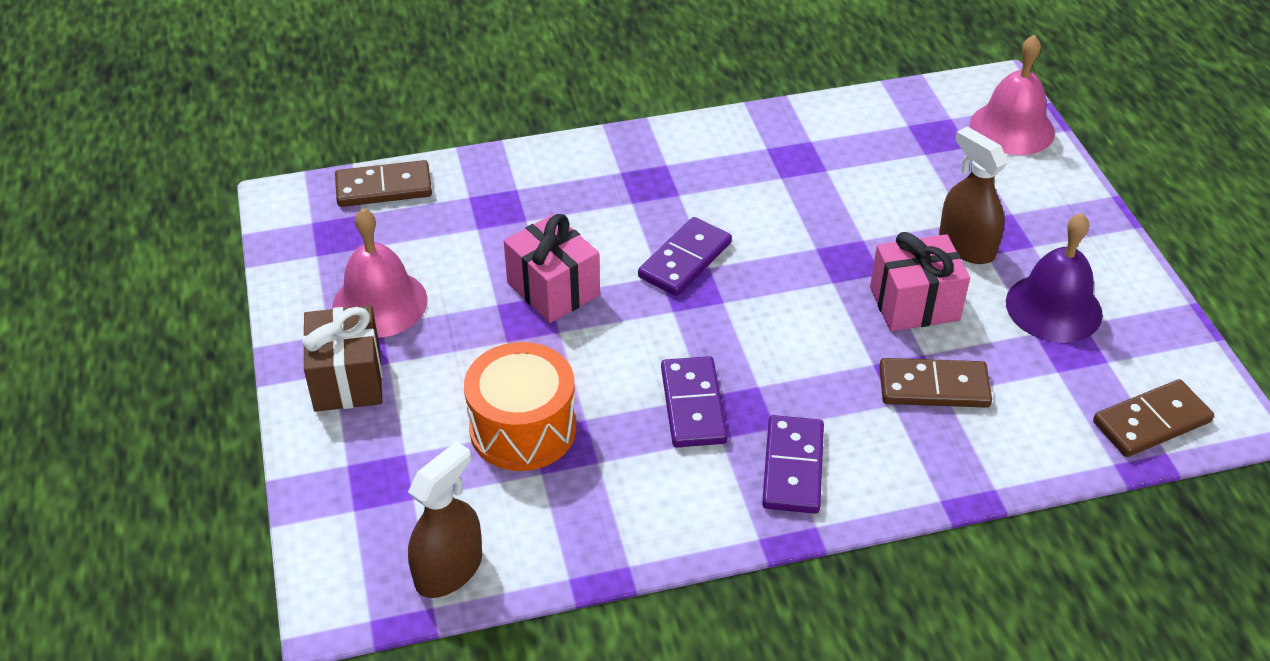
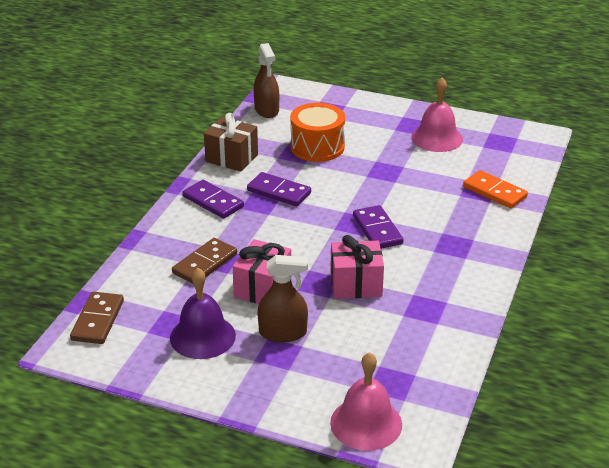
camera: 125 degrees right, 10 degrees down
brown gift [303,305,382,412] -> brown gift moved to [204,113,258,172]
brown domino [335,160,432,207] -> none
pink gift [504,214,600,323] -> pink gift moved to [330,235,384,299]
none -> orange domino [463,170,528,208]

